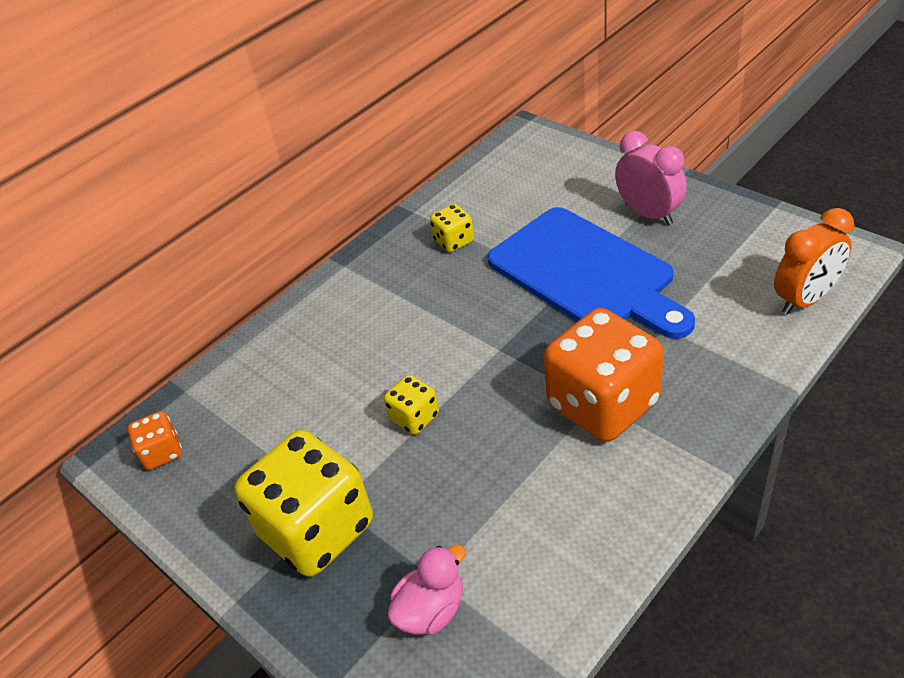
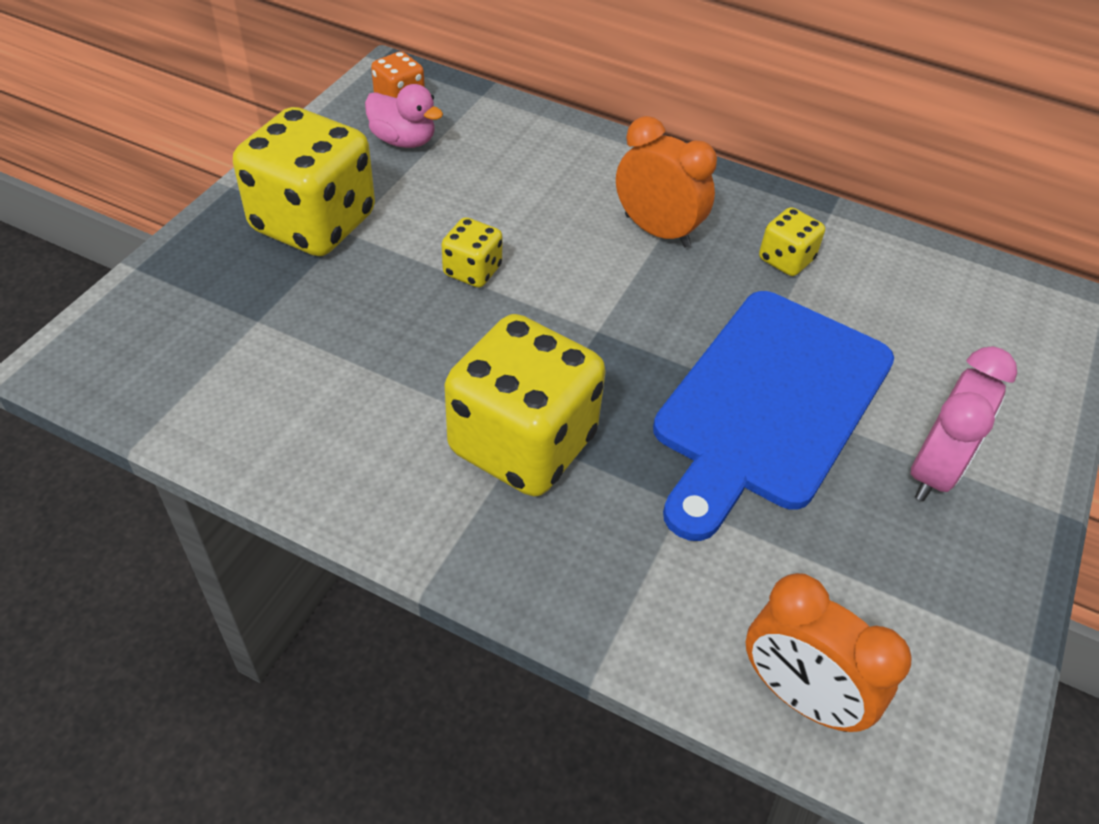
camera: 65 degrees right, 5 degrees up
pink duck [387,544,466,635] -> pink duck moved to [365,84,443,148]
orange dice [544,308,664,442] -> yellow dice [445,314,606,496]
none -> orange clock [616,116,717,248]

